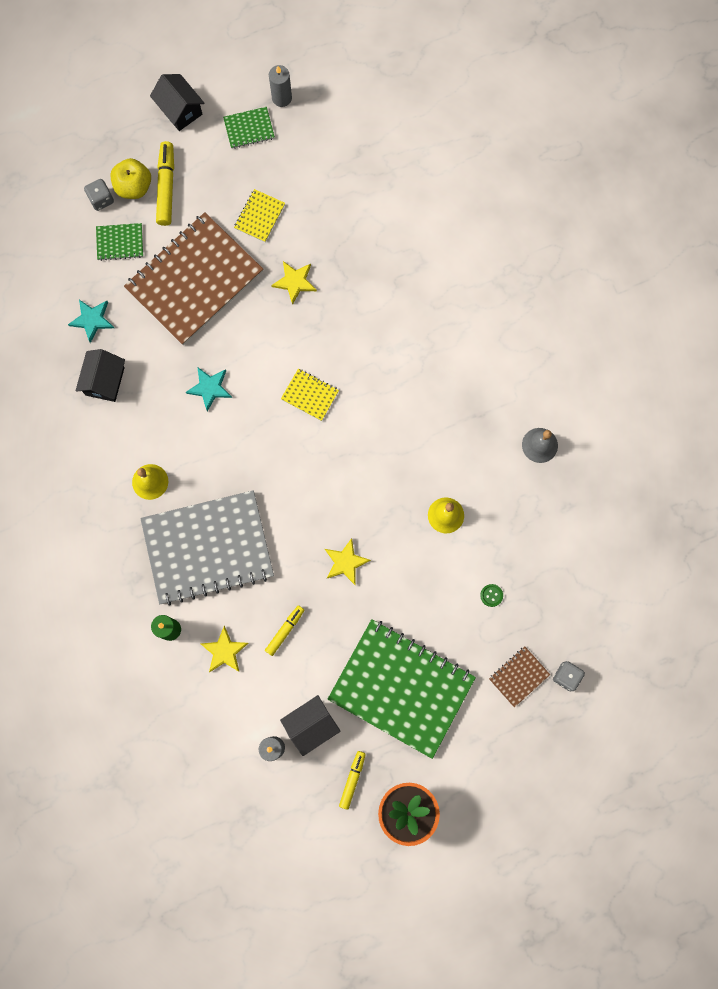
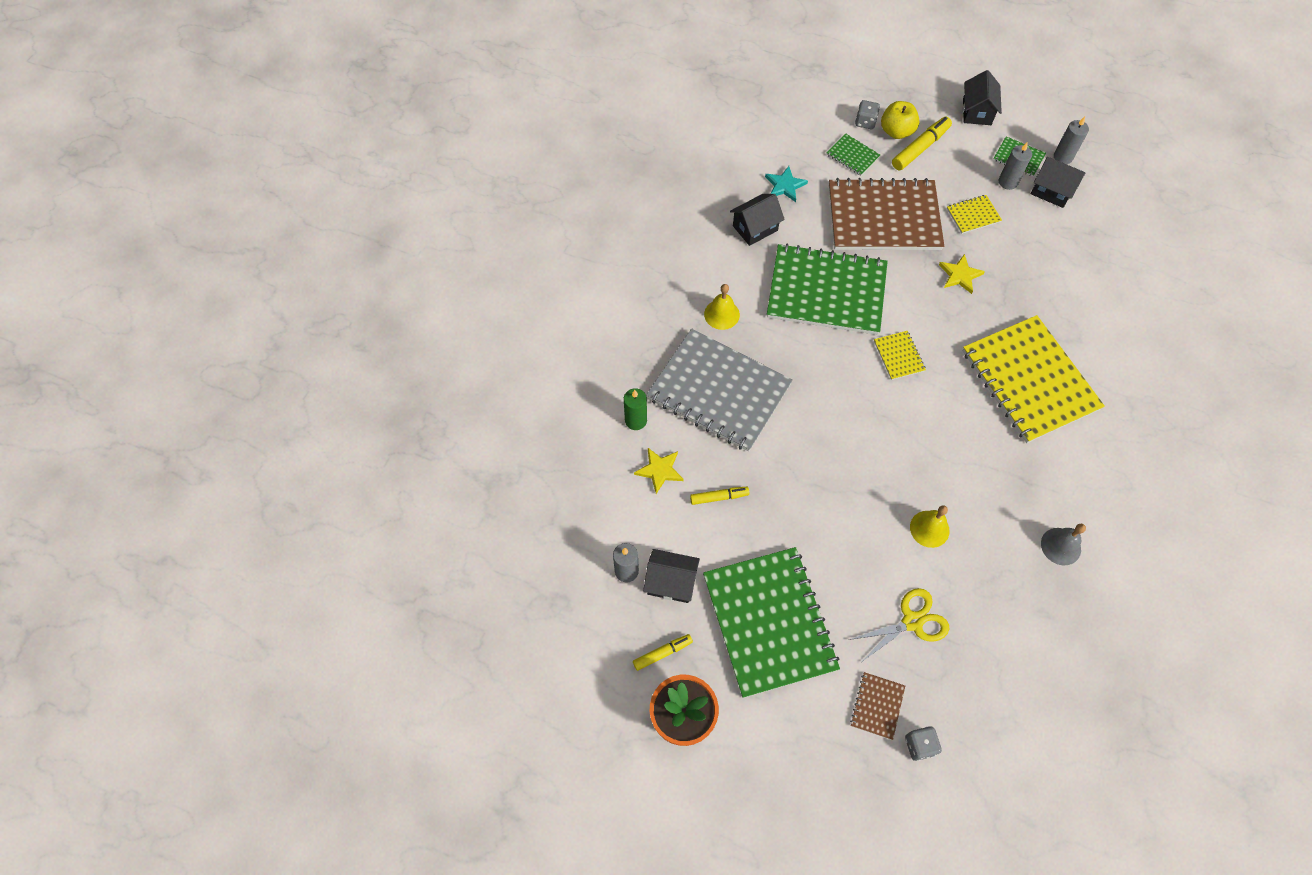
camera: 45 degrees right, 15 degrees down
turquoise star [186,367,232,411] -> green notebook [767,244,888,335]
yellow star [325,538,371,585] -> none
green button [480,584,503,607] -> yellow scissors [849,588,949,661]
brown notebook [489,646,550,707] -> brown notebook turned 75 degrees counterclockwise [850,672,905,740]
none -> yellow notebook [963,315,1105,443]
none -> grey candle [999,142,1032,190]
none -> black house [1031,157,1086,208]

